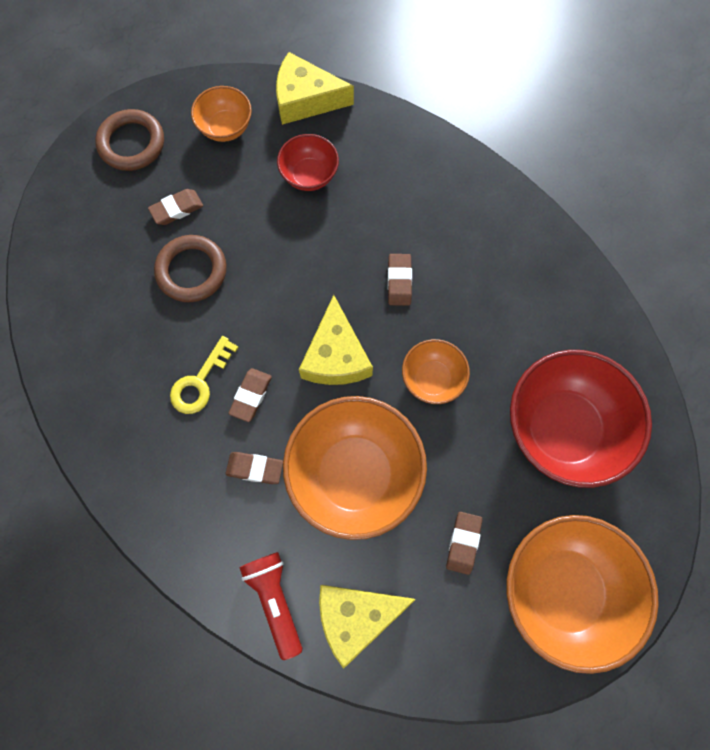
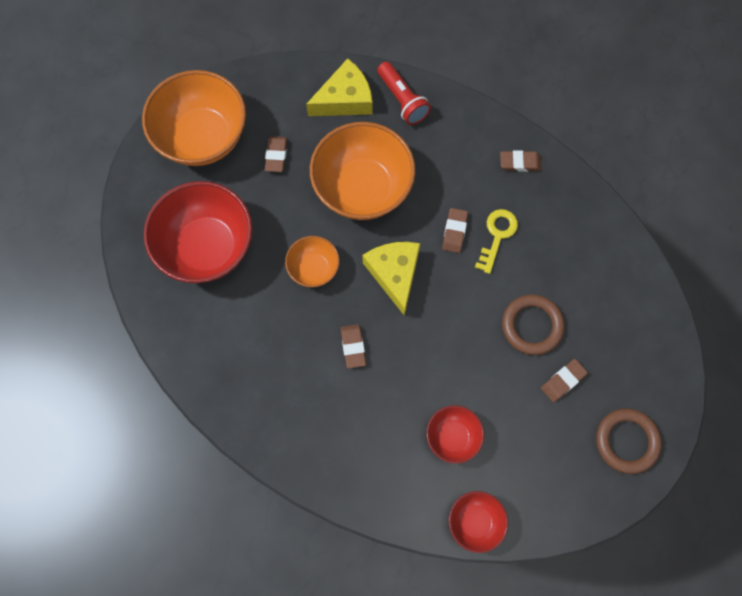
camera: 170 degrees right, 0 degrees up
orange bowl [191,86,252,142] -> none
brown eraser [226,452,283,484] -> brown eraser moved to [500,150,542,172]
yellow cheese [276,52,354,125] -> red bowl [449,491,508,553]

